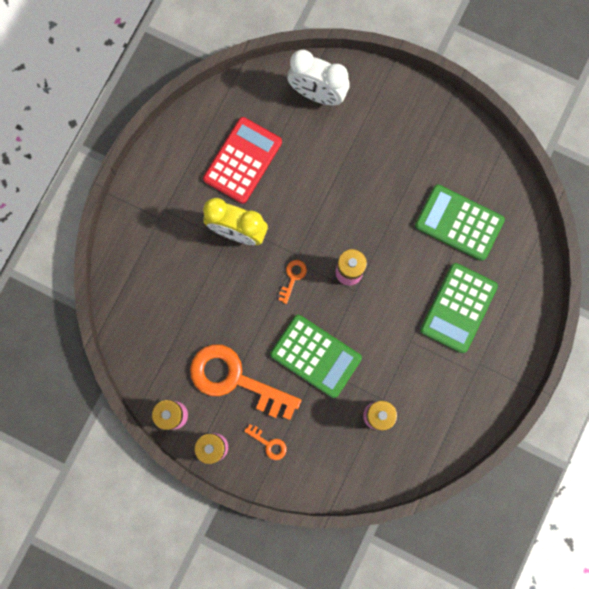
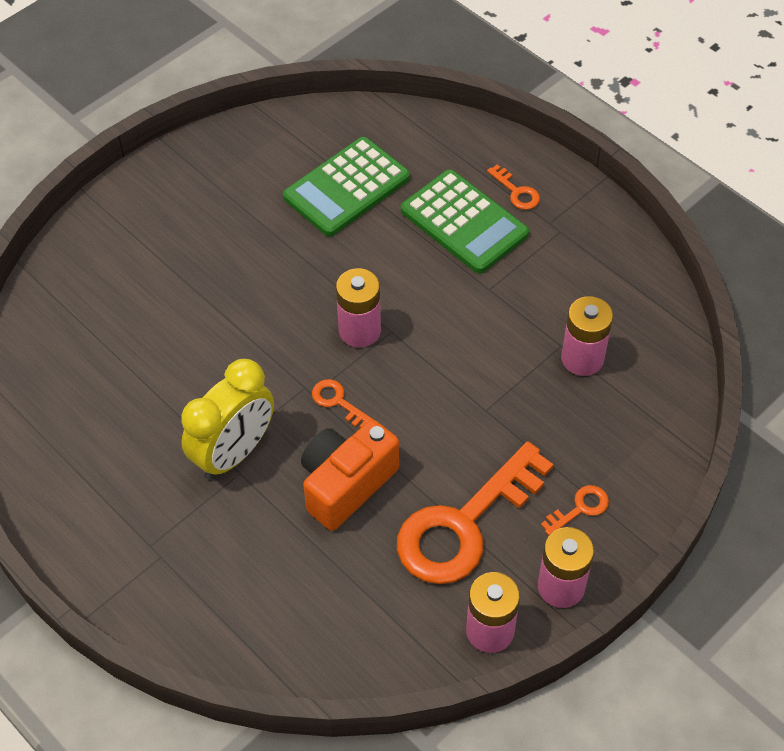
camera: 70 degrees left, 25 degrees down
red calculator [203,117,282,204] -> none
green calculator [270,315,362,398] -> none
white clock [287,50,350,105] -> none
none -> orange camera [301,420,399,531]
none -> orange key [487,164,540,210]

